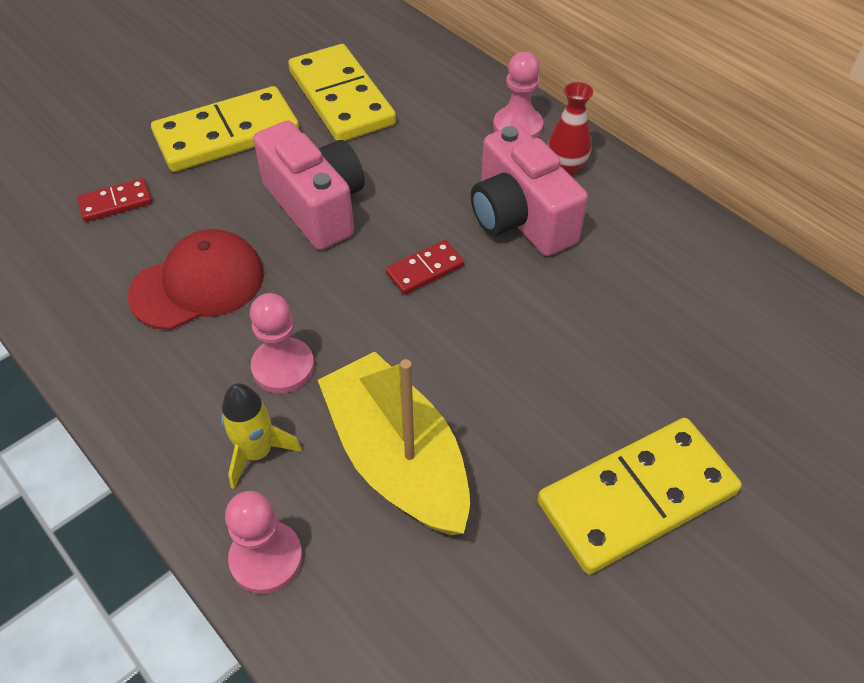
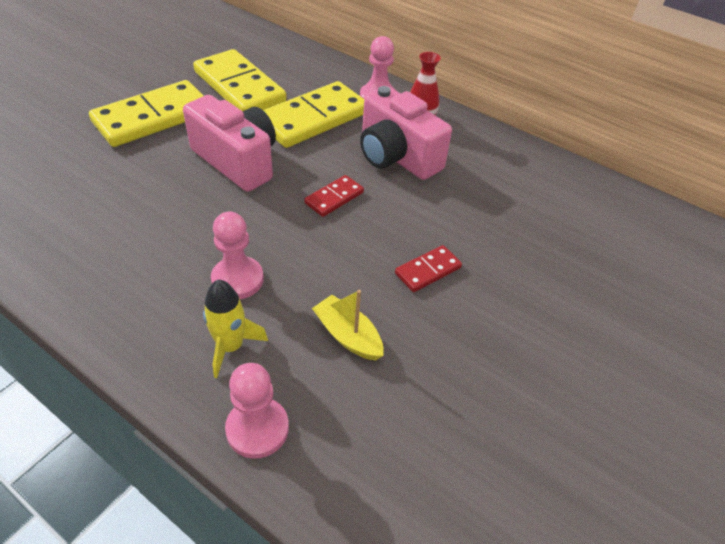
camera: 15 degrees left, 5 degrees down
red domino [77,178,152,222] -> red domino moved to [395,245,462,292]
red cap [127,229,264,330] -> none
yellow boat [318,351,470,535] -> yellow boat [312,290,384,361], size x0.50
yellow domino [537,418,742,575] -> yellow domino moved to [263,81,364,148]

